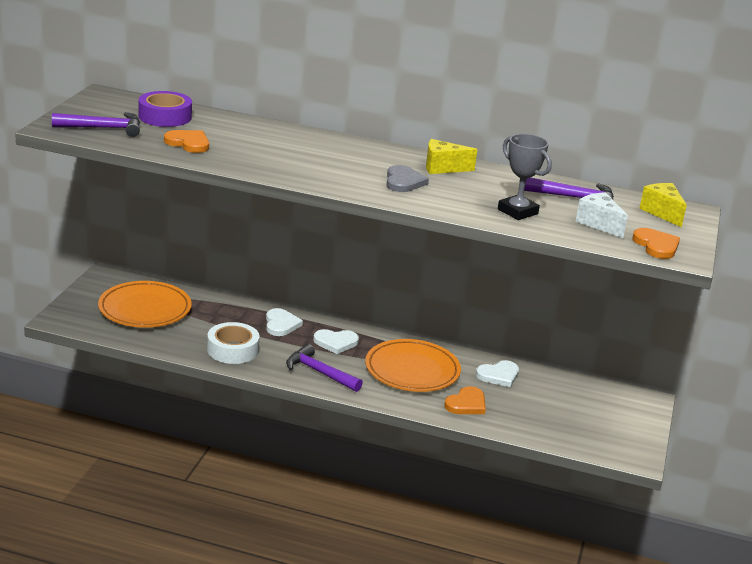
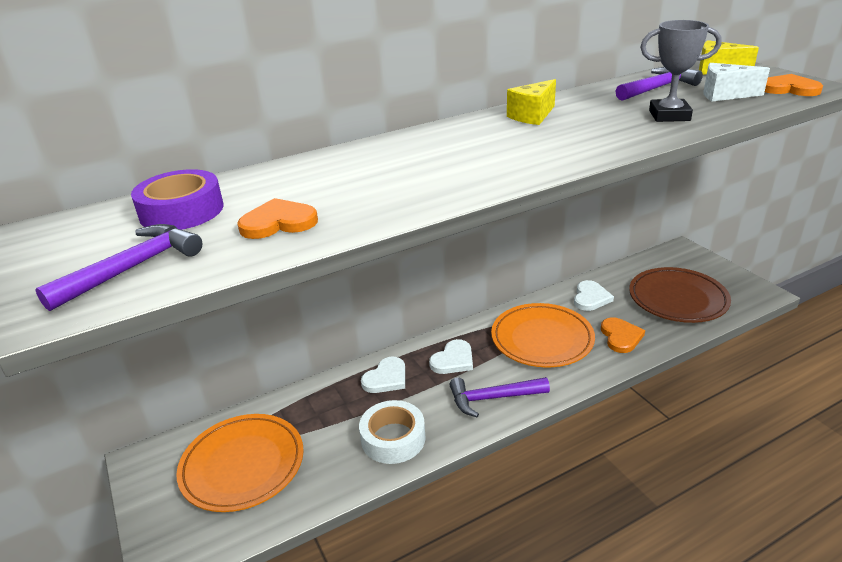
camera: 40 degrees left, 5 degrees up
white heart [266,308,303,336] -> white heart turned 90 degrees clockwise [361,357,405,393]
grey heart [386,165,429,192] -> none
none -> brown plate [629,267,731,323]

